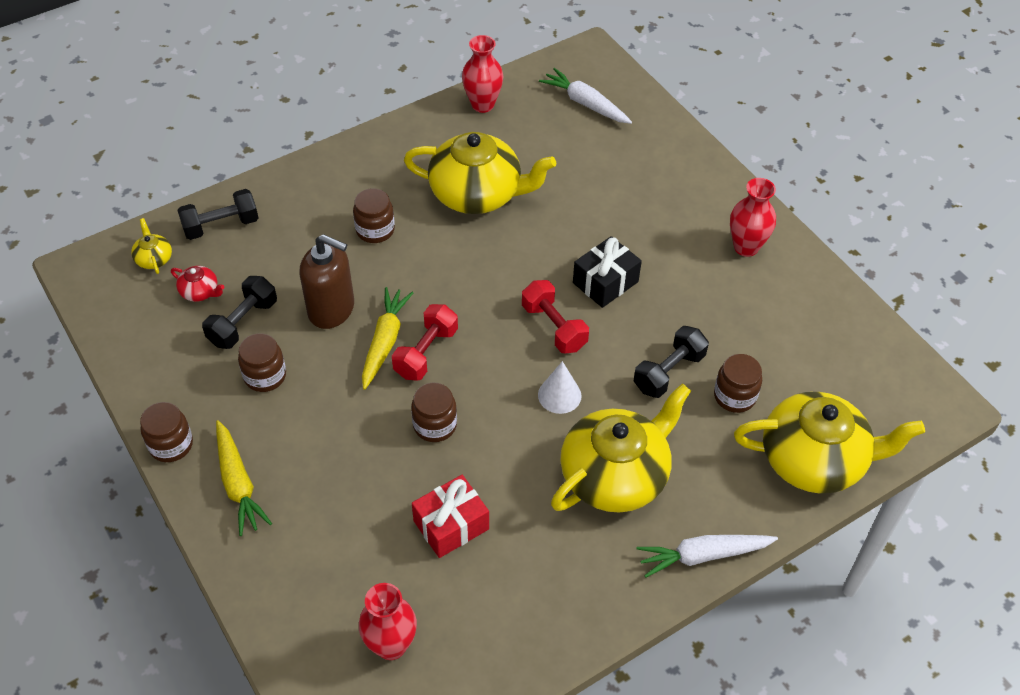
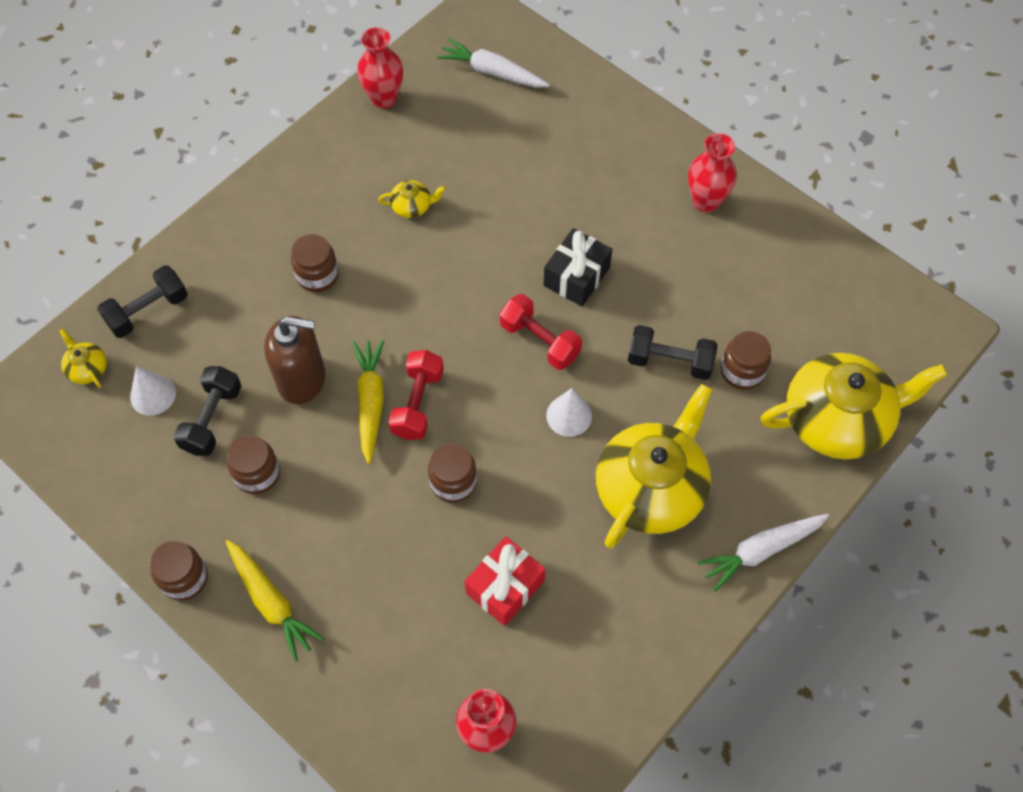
camera: 15 degrees left, 10 degrees up
red teapot [171,266,224,302] -> white cone [130,366,176,416]
yellow teapot [404,132,556,214] -> yellow teapot [378,180,446,218], size x0.41
black dumbbell [634,326,709,398] -> black dumbbell turned 75 degrees clockwise [628,325,718,380]

